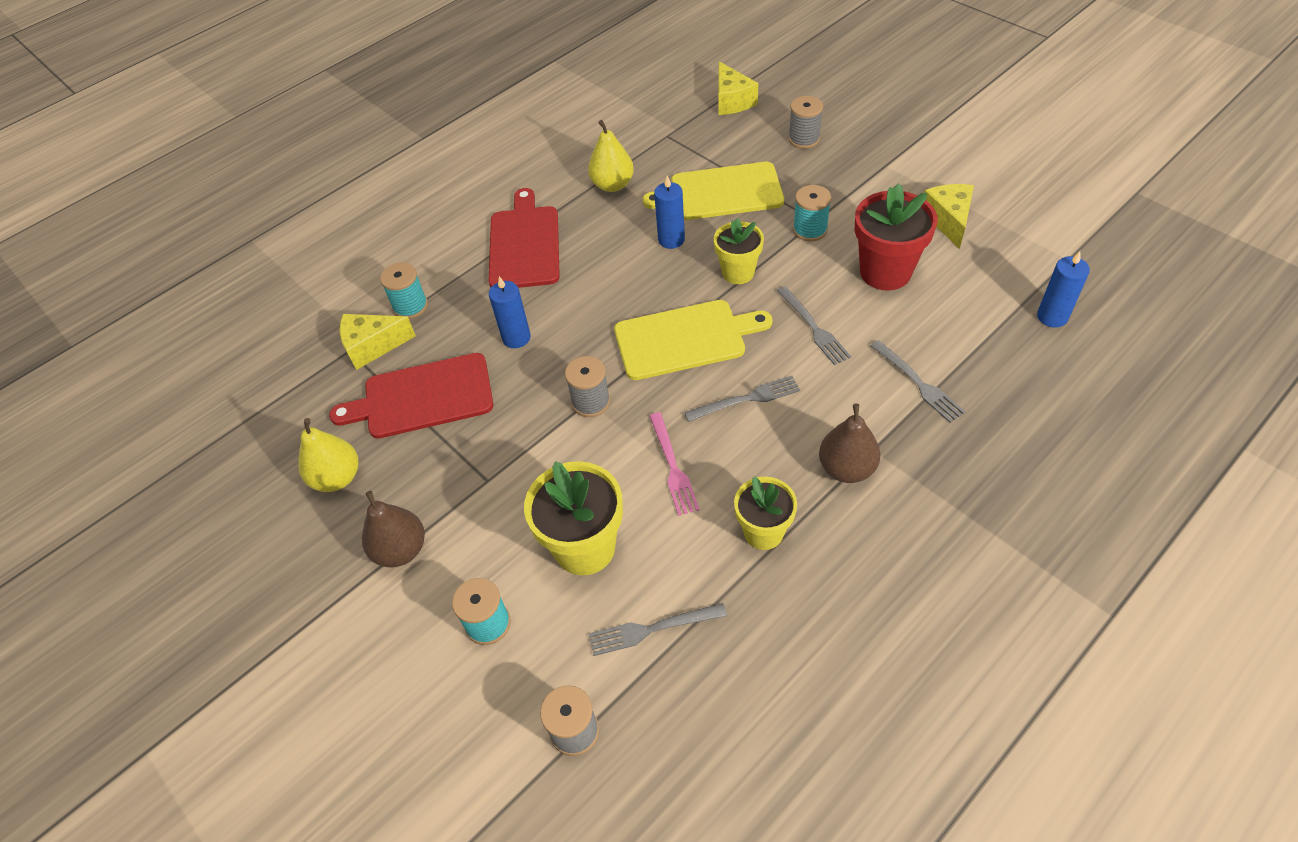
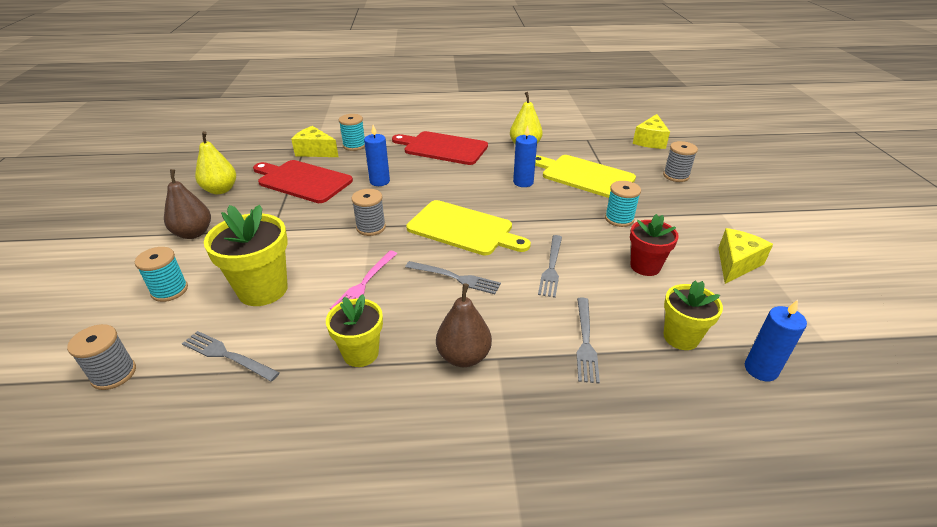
camera: 35 degrees right, 15 degrees down
red cutting board [489,188,560,288] -> red cutting board turned 105 degrees counterclockwise [392,131,488,165]
yellow flower pot [714,218,764,284] -> yellow flower pot moved to [664,280,723,350]
red flower pot [855,183,938,291] -> red flower pot [630,214,679,276], size x0.65

